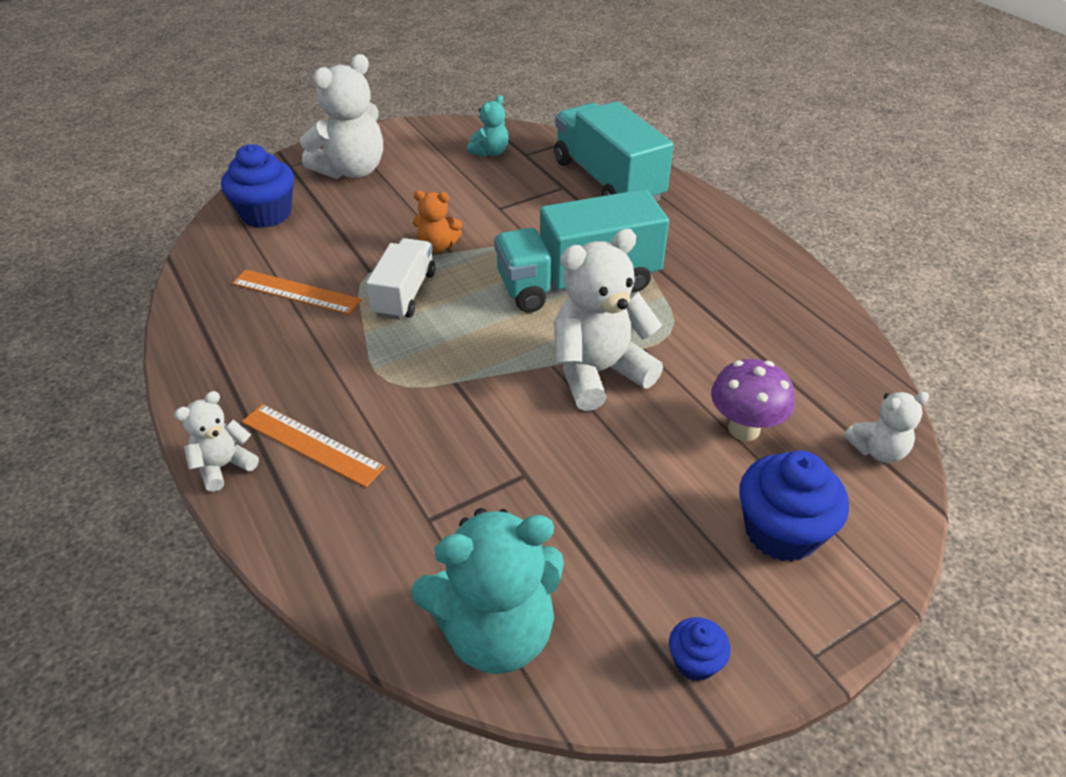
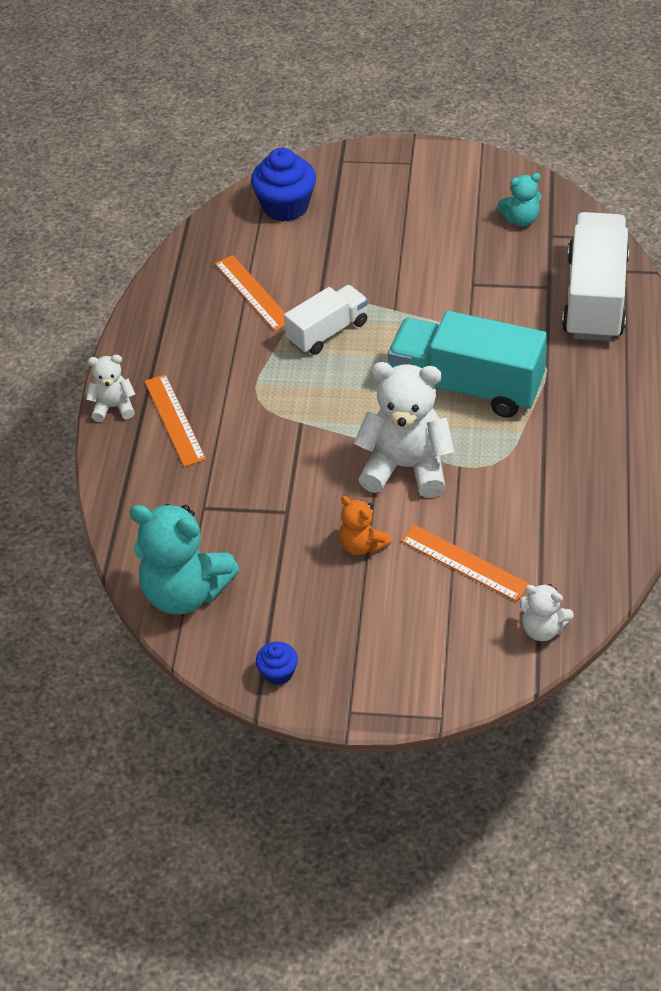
camera: 40 degrees right, 5 degrees up
white teddy bear [300,54,383,179] -> none
orange teddy bear [413,191,462,253] -> orange teddy bear moved to [339,496,391,555]
turquoise truck [554,101,674,202] -> white truck [562,212,629,341]
purple mushroom [711,359,795,441] -> orange ruler [401,525,530,602]
blue cupcake [739,451,849,562] -> none

